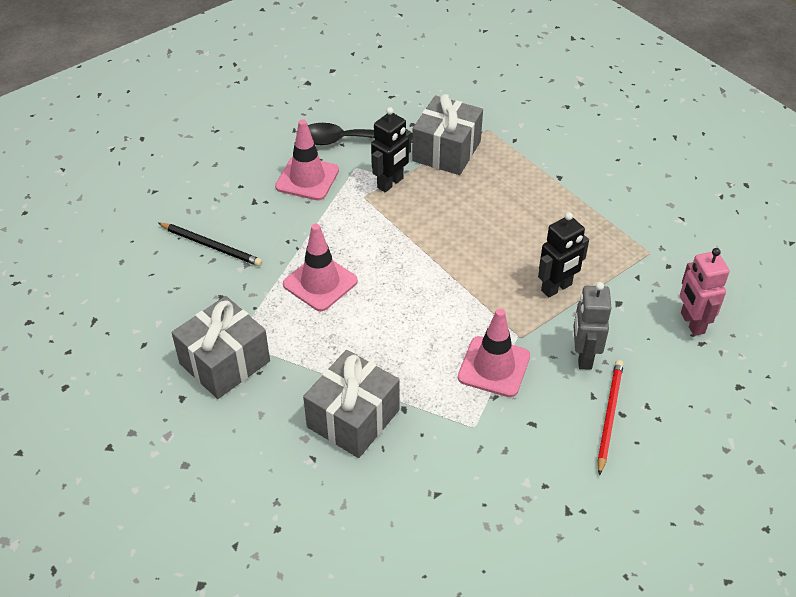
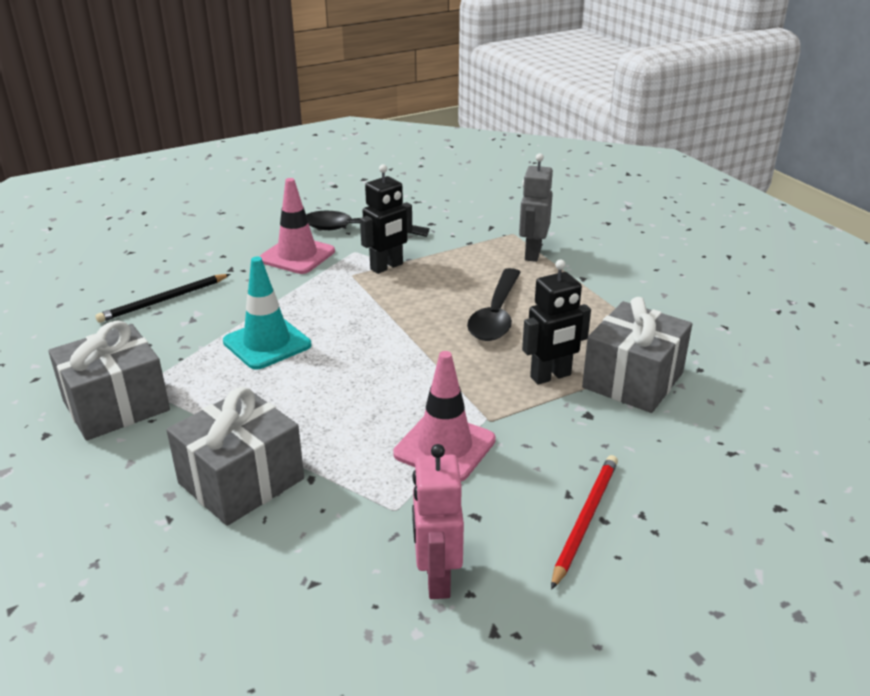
camera: 10 degrees right, 15 degrees down
black pencil [158,223,263,266] -> black pencil turned 105 degrees clockwise [95,274,230,323]
pink traffic cone [283,224,358,311] -> turquoise traffic cone [223,257,311,370]
grey gift [412,94,483,175] -> grey gift moved to [582,297,692,413]
grey robot [573,282,611,370] -> grey robot moved to [519,153,553,262]
pink robot [680,248,730,336] -> pink robot moved to [412,444,464,599]
none -> black spoon [467,268,521,341]

